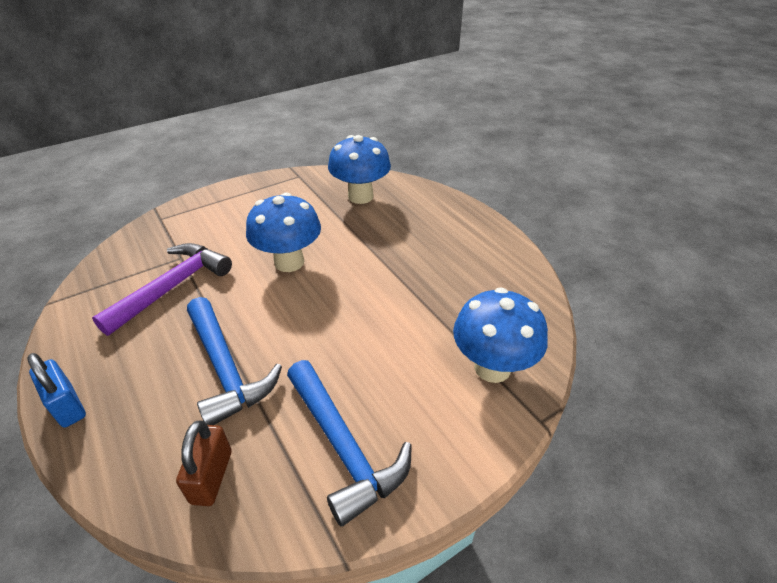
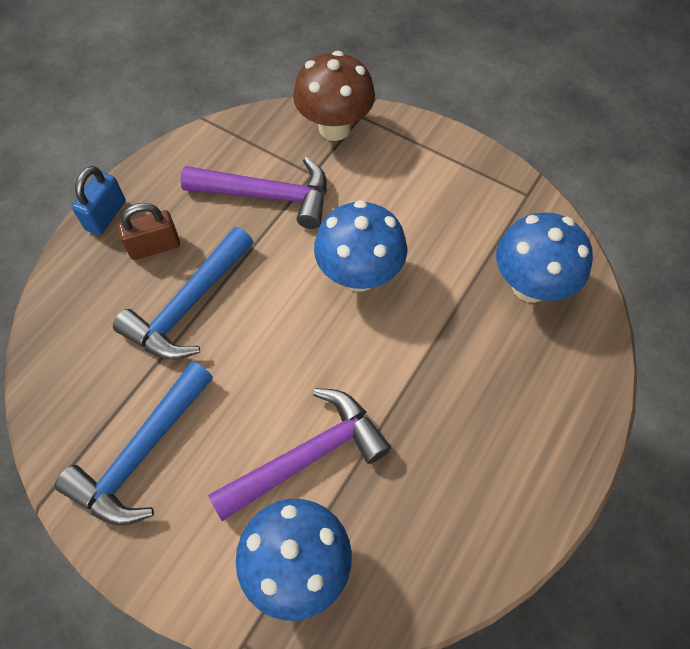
camera: 65 degrees right, 20 degrees up
brown padlock [176,421,232,506] -> brown padlock moved to [118,203,180,260]
none -> purple hammer [208,388,391,521]
none -> brown mushroom [293,51,375,141]

